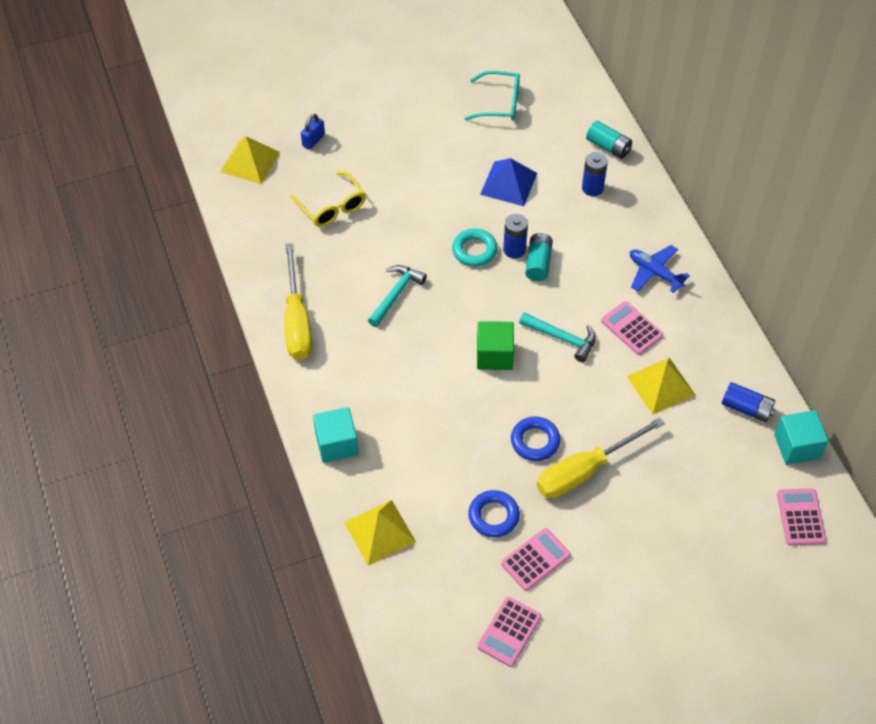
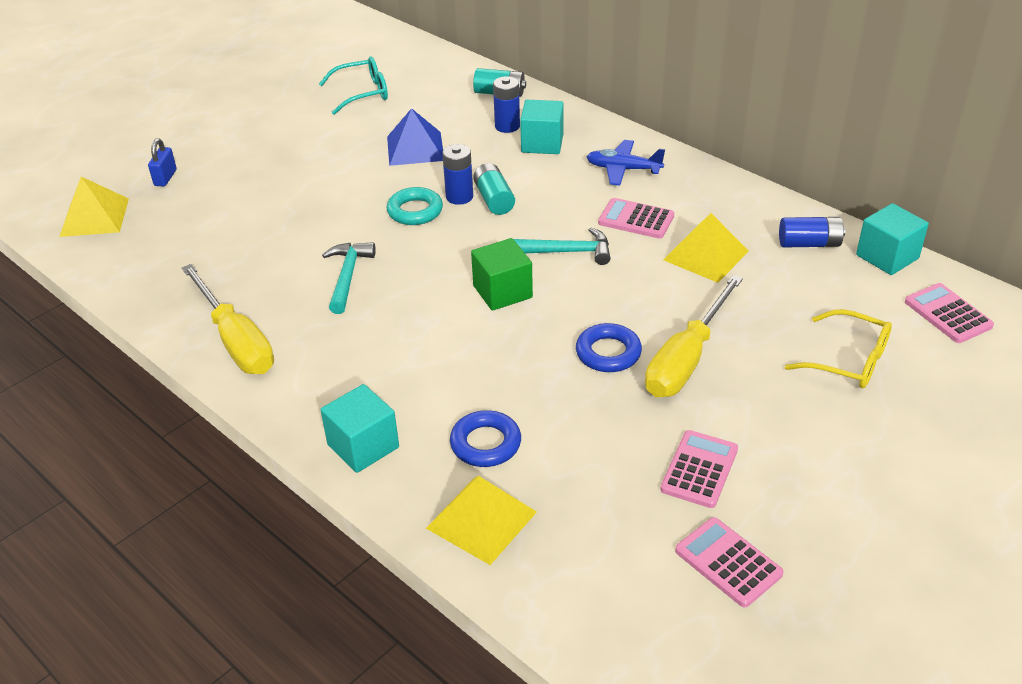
camera: 25 degrees left, 15 degrees down
yellow glasses [290,171,366,227] -> yellow glasses moved to [785,309,892,388]
blue ring [468,490,520,537] -> blue ring moved to [450,410,521,467]
pink calculator [477,597,541,667] -> pink calculator turned 135 degrees clockwise [675,517,783,608]
none -> turquoise cube [520,100,564,154]

